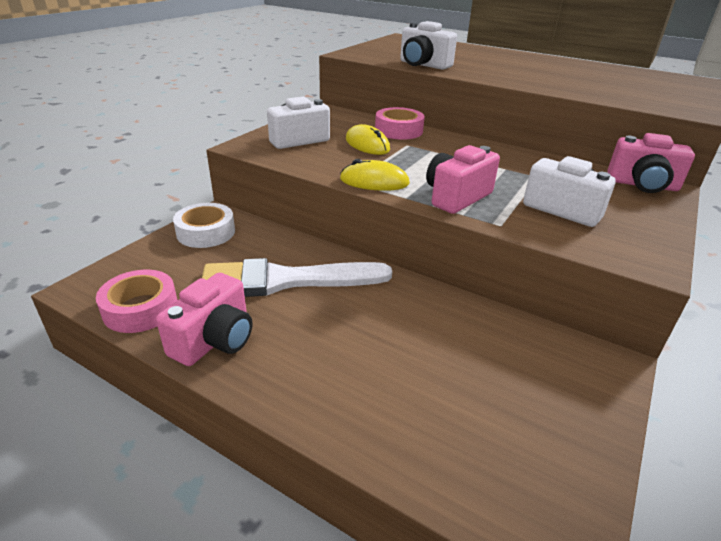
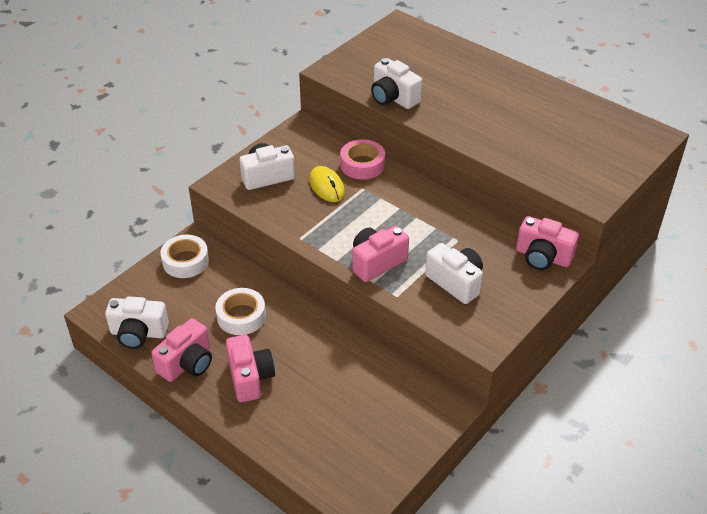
camera: 10 degrees right, 10 degrees up
pink tape [96,270,178,333] -> white camera [105,296,169,349]
white brush [202,258,392,297] -> white tape [215,288,266,335]
yellow mouse [340,159,410,191] -> none
none -> pink camera [226,335,275,402]

